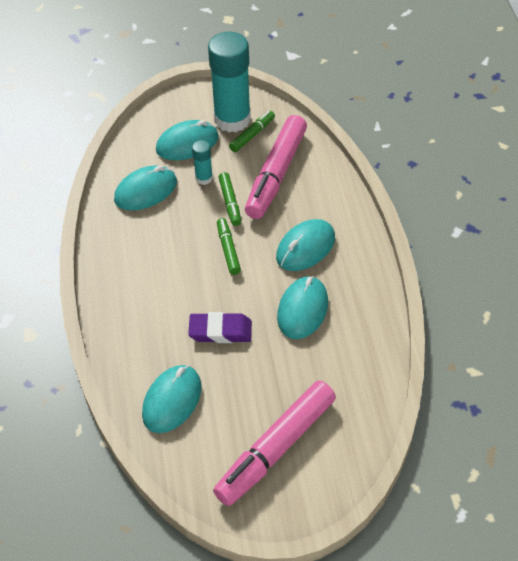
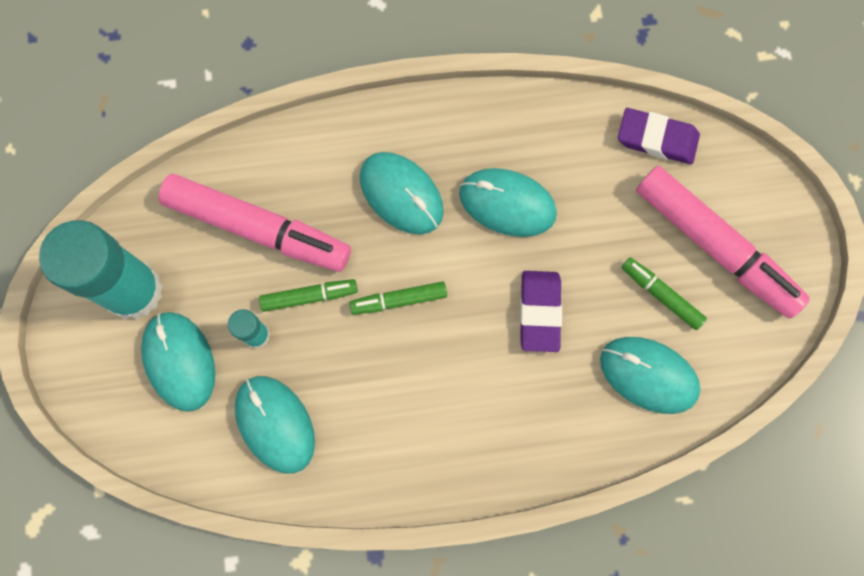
camera: 90 degrees left, 25 degrees up
green marker [229,111,275,152] -> green marker moved to [621,257,707,330]
none -> purple eraser [618,108,700,164]

